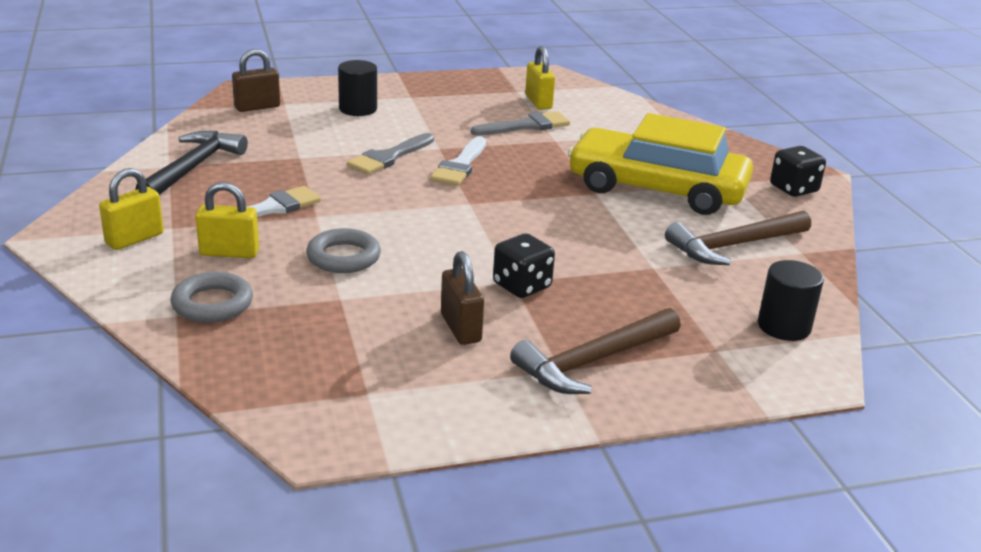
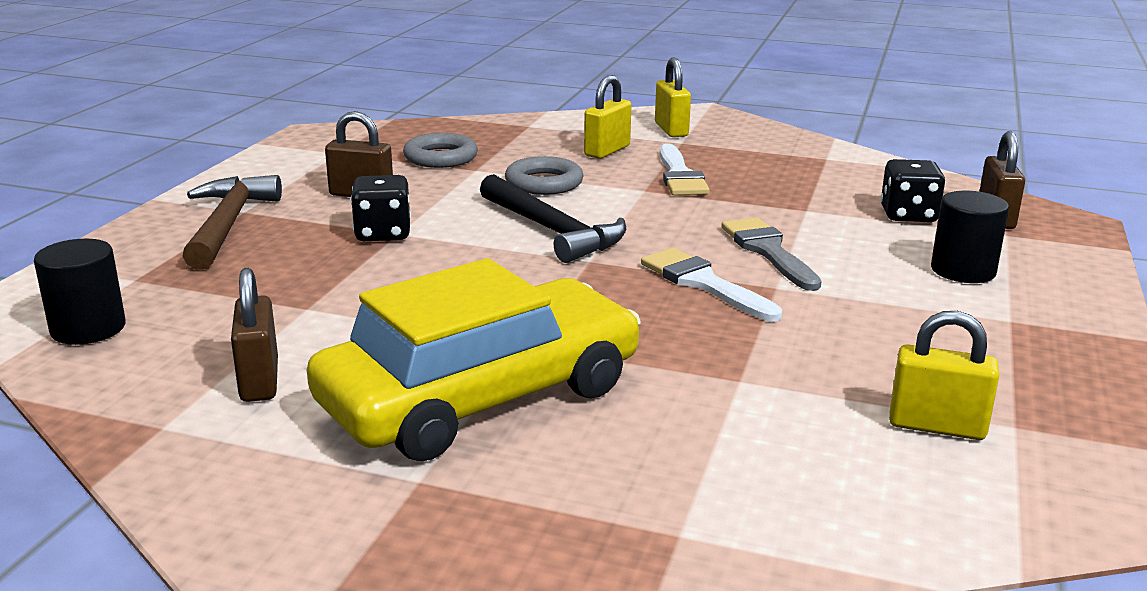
camera: 125 degrees right, 5 degrees down
black hammer [135,131,248,195] -> black hammer moved to [480,174,626,263]
grey ring [171,272,253,323] -> grey ring moved to [403,133,478,168]
grey brush [471,111,570,135] -> none
brown hammer [665,210,811,265] -> brown padlock [231,268,278,402]
black dice [770,146,826,197] -> black dice moved to [880,159,945,222]

